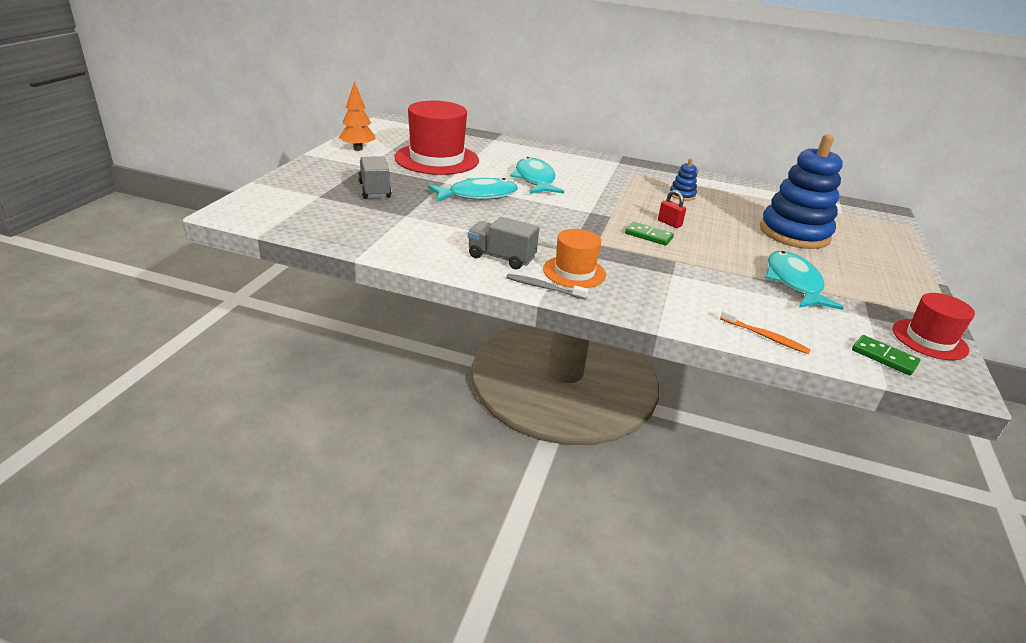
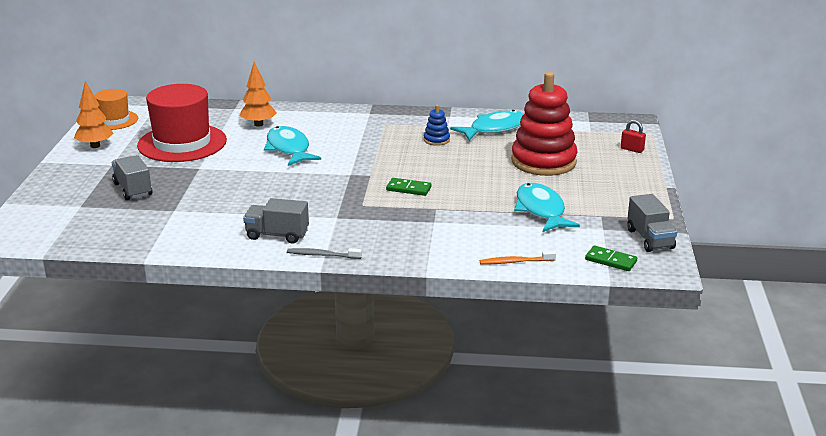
camera: 10 degrees left, 5 degrees down
turquoise fish [428,178,518,202] -> turquoise fish moved to [450,110,524,141]
orange hat [543,229,606,288] -> orange hat moved to [95,89,138,130]
red padlock [658,190,686,228] -> red padlock moved to [621,120,646,153]
orange toothbrush [720,309,811,354] -> orange toothbrush turned 150 degrees clockwise [480,251,556,264]
blue stacking toy [760,134,843,249] -> red stacking toy [511,72,577,176]
red hat [893,293,975,360] -> grey truck [627,194,677,252]
none -> orange tree [240,62,276,127]

